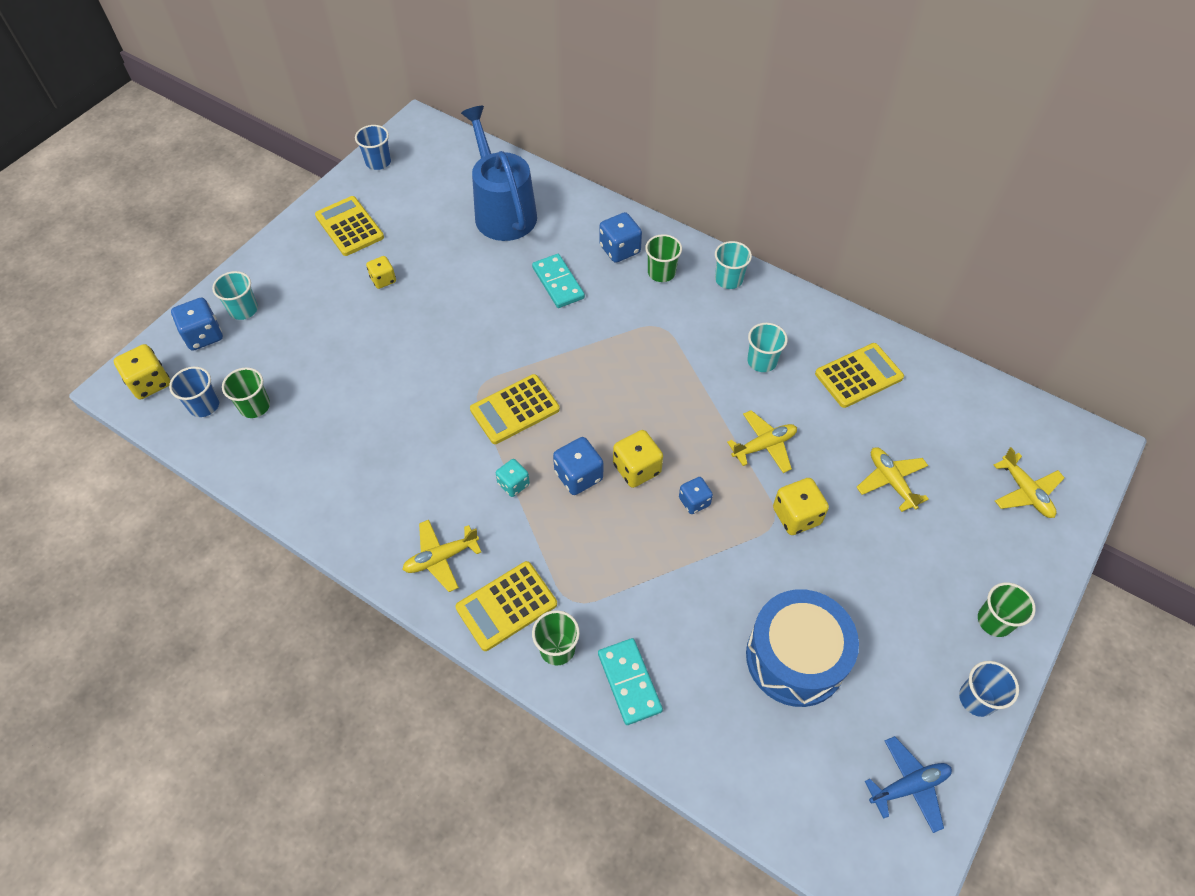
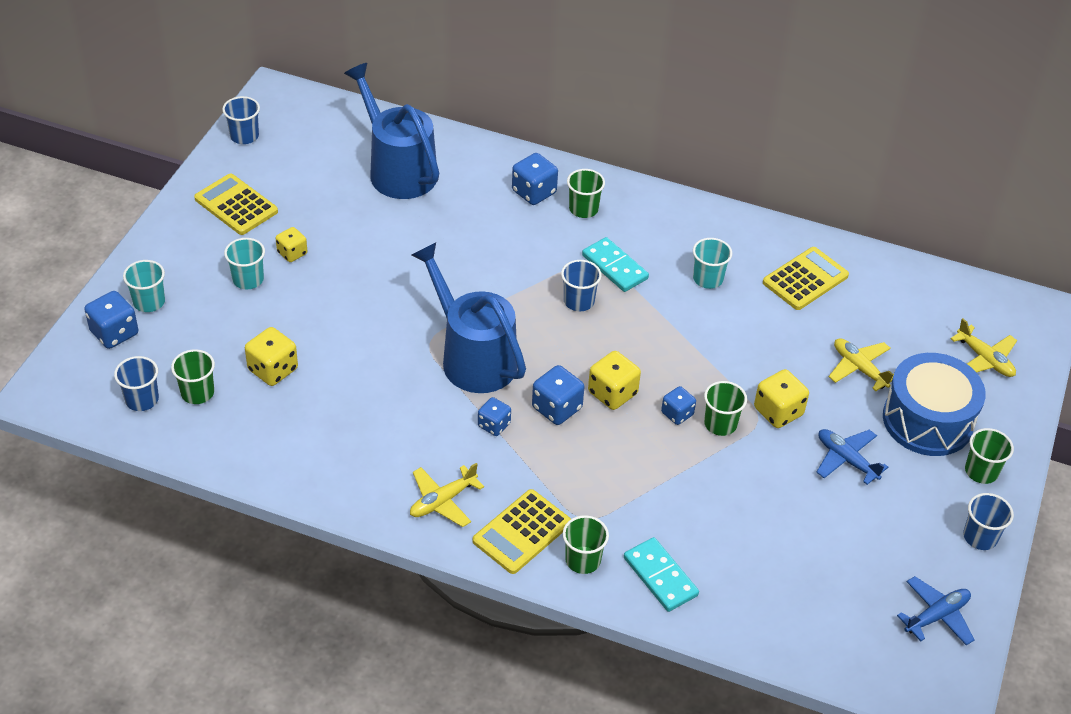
camera: 15 degrees left, 10 degrees down
yellow dice [114,344,170,400] -> yellow dice moved to [245,327,298,386]
yellow calculator [470,374,560,444] -> blue watering can [412,242,526,393]
turquoise dice [496,459,530,497] -> blue dice [478,397,511,436]
turquoise domino [532,254,585,308] -> turquoise domino moved to [582,237,649,292]
turquoise cup [715,241,752,289] -> turquoise cup moved to [224,238,265,289]
yellow plane [727,410,797,473] -> none
blue drum [746,589,859,707] -> blue drum moved to [883,353,986,456]
none -> blue cup [561,260,601,311]
none -> green cup [704,381,747,436]
none -> blue plane [816,429,888,485]

